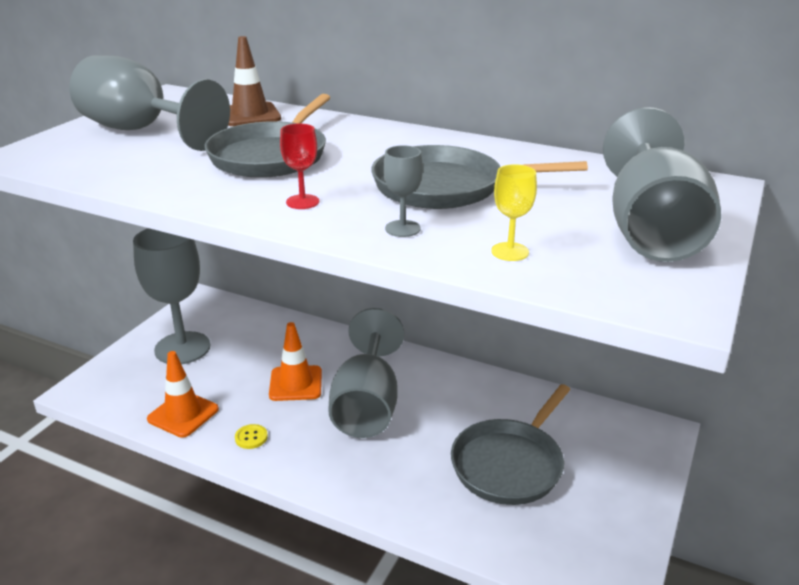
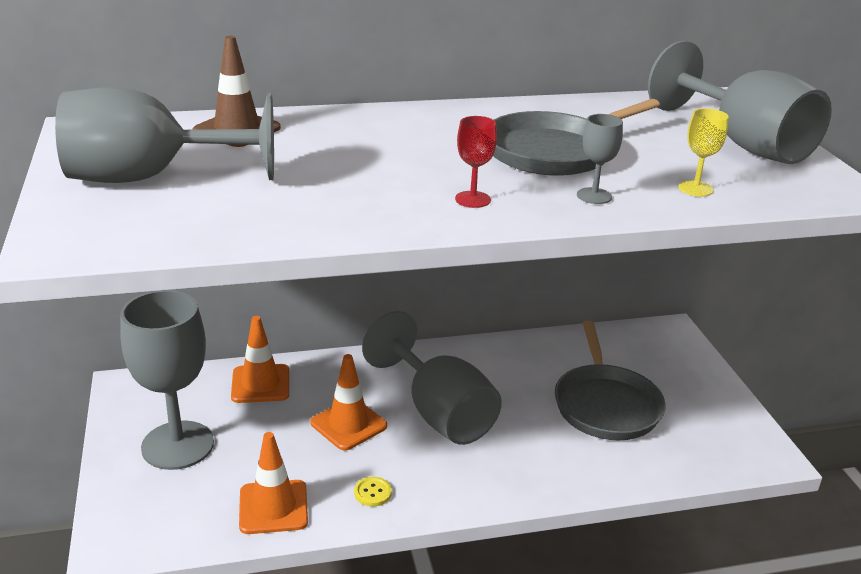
camera: 40 degrees left, 0 degrees up
grey pan [205,94,331,178] -> none
none -> orange traffic cone [231,316,289,403]

